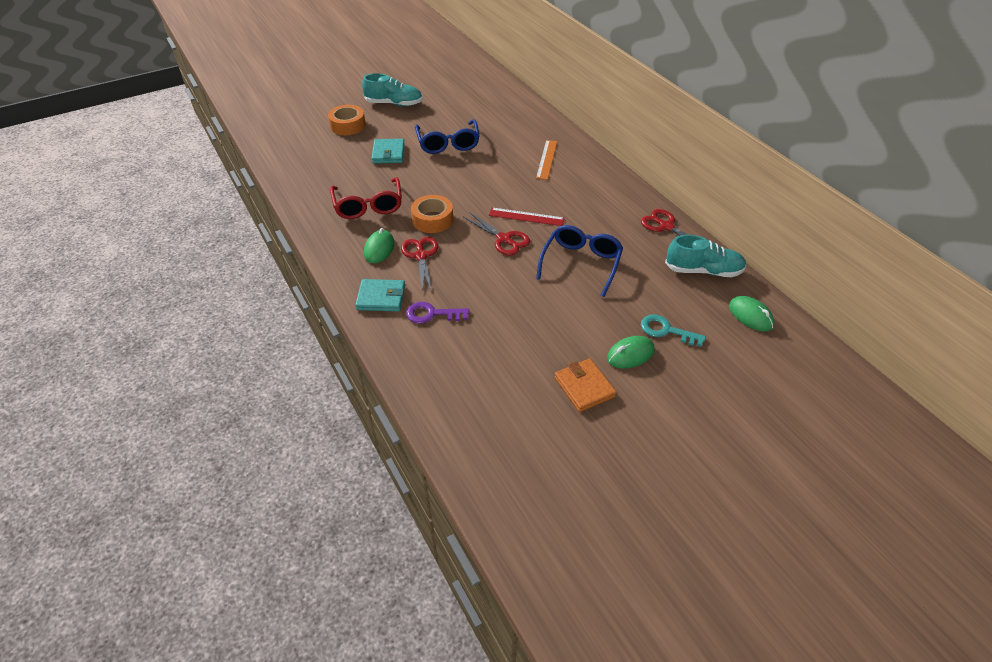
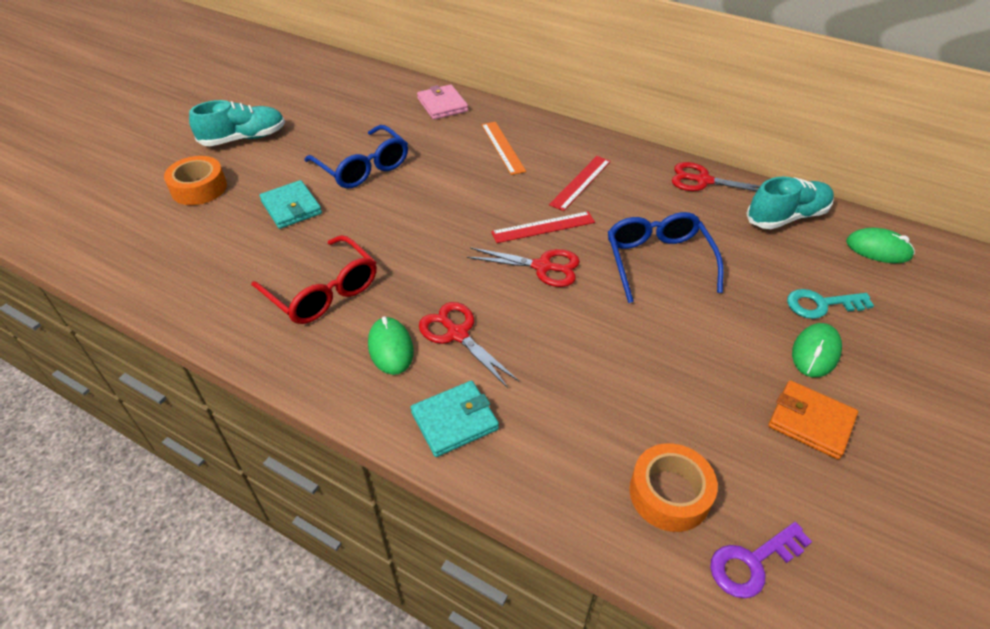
camera: 30 degrees left, 0 degrees up
purple key [406,302,469,324] -> purple key moved to [710,522,812,599]
orange tape [411,195,453,233] -> orange tape moved to [629,443,718,532]
none -> pink wallet [417,84,468,120]
none -> red ruler [549,156,611,211]

